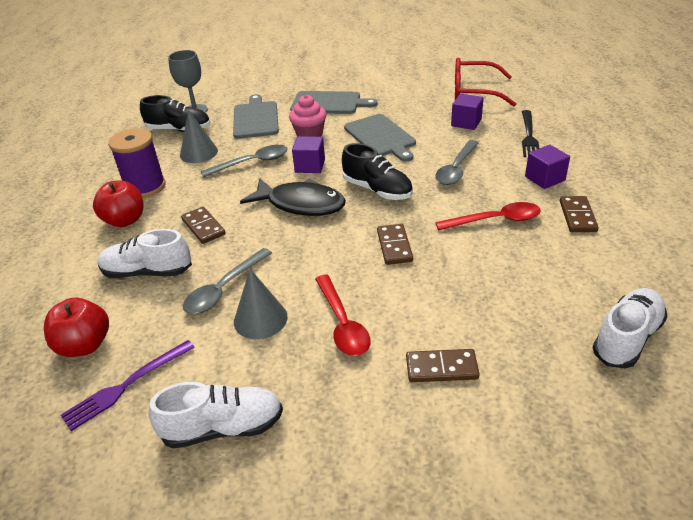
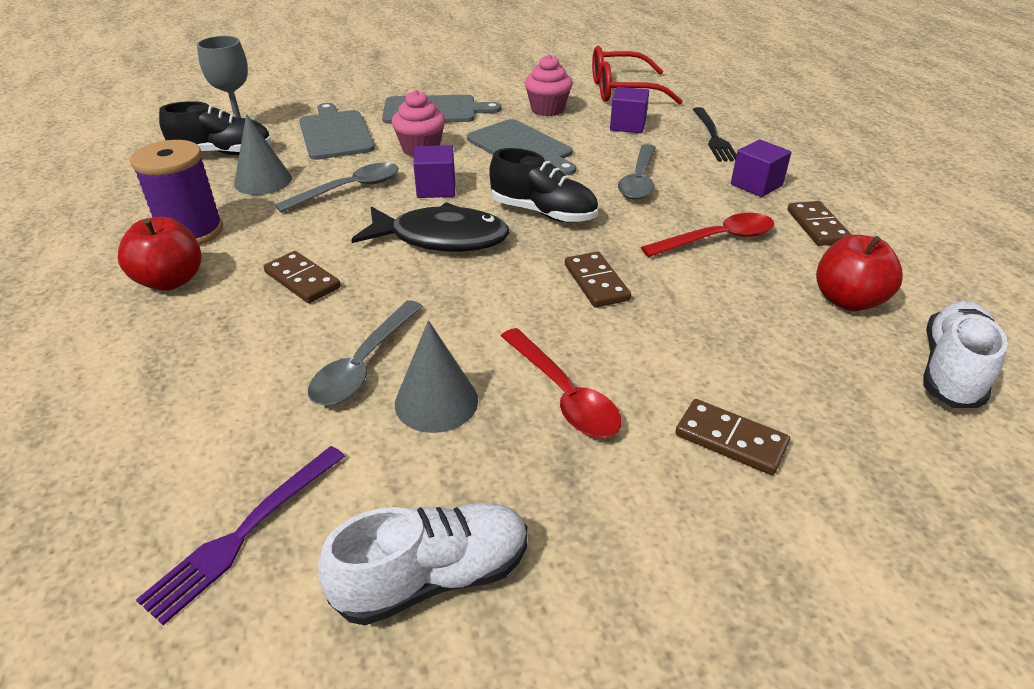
camera: 15 degrees left, 0 degrees up
red apple [44,298,109,357] -> red apple moved to [816,235,903,311]
white shoe [98,229,192,278] -> none
brown domino [406,349,480,382] -> brown domino turned 45 degrees clockwise [675,399,790,475]
none -> pink cupcake [524,54,573,116]

